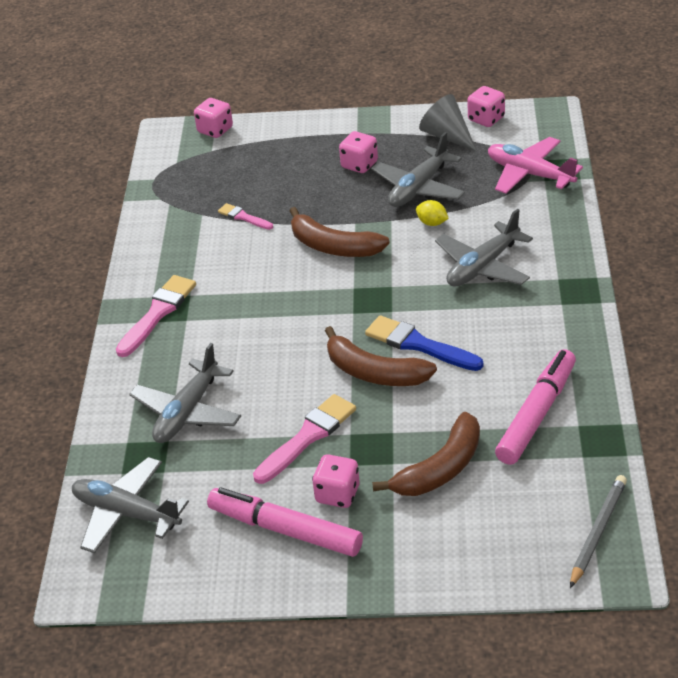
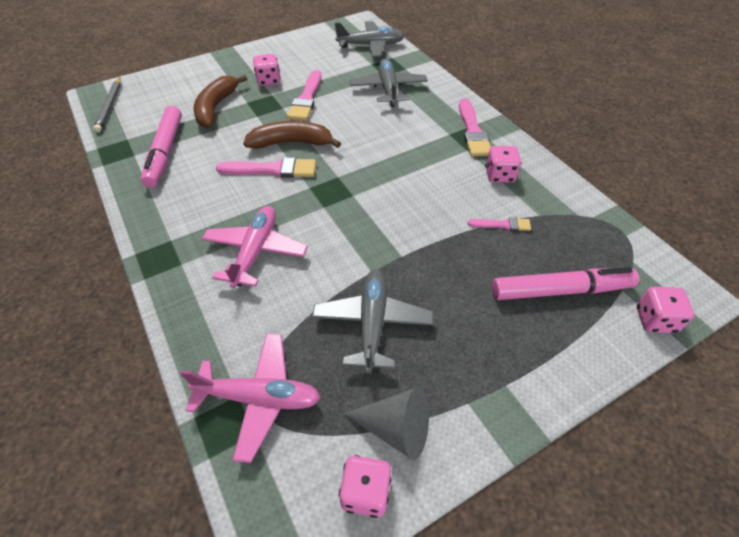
camera: 145 degrees right, 10 degrees up
pink marker [207,487,363,557] -> pink marker moved to [492,267,639,300]
brown banana [290,207,390,257] -> none
pink dice [339,131,378,173] -> pink dice moved to [485,146,521,183]
blue brush [365,315,483,371] -> pink brush [216,157,316,178]
yellow lemon [416,200,449,226] -> none
grey plane [435,209,533,287] -> pink plane [202,206,308,288]

